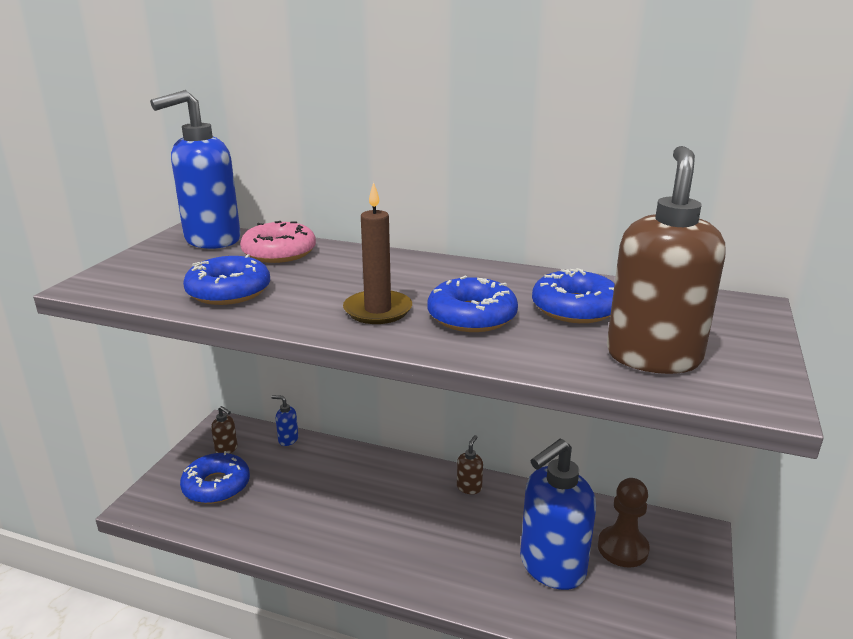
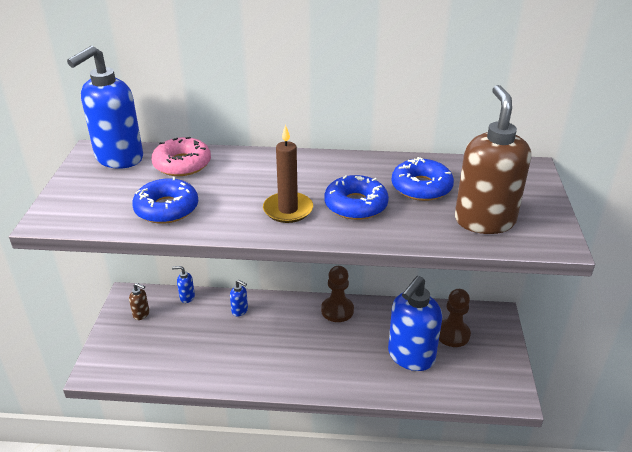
camera: 15 degrees left, 10 degrees up
blue donut [180,451,250,504] -> none
brown soap dispenser [457,435,483,494] -> brown pawn [321,266,354,322]
none -> blue soap dispenser [230,280,248,317]

